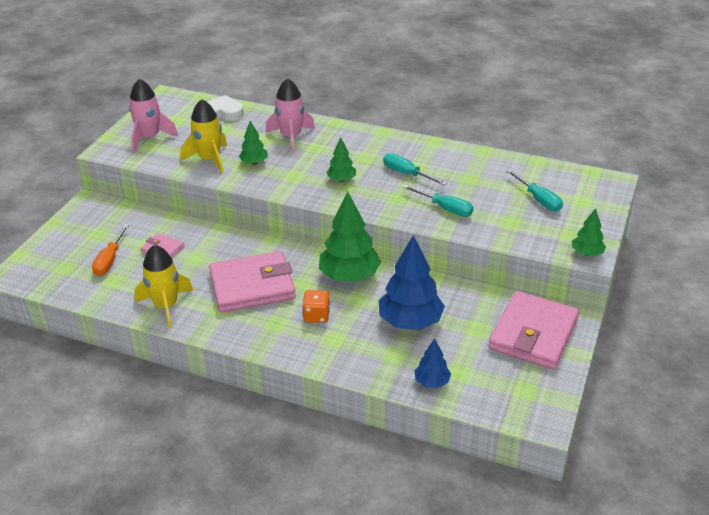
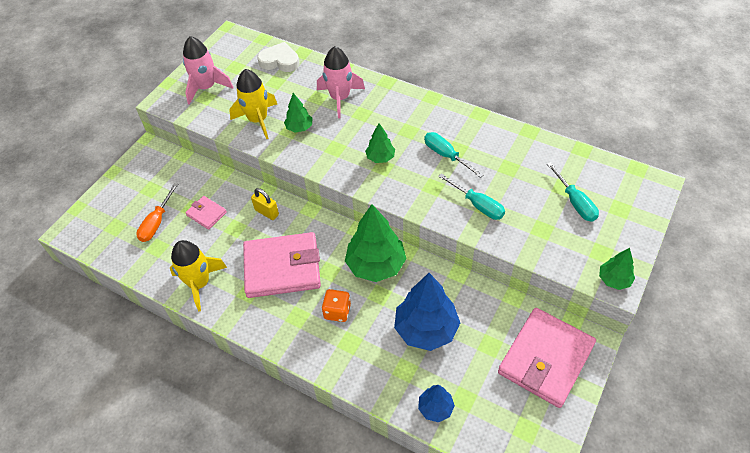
camera: 10 degrees right, 15 degrees up
none -> yellow padlock [251,188,279,220]

